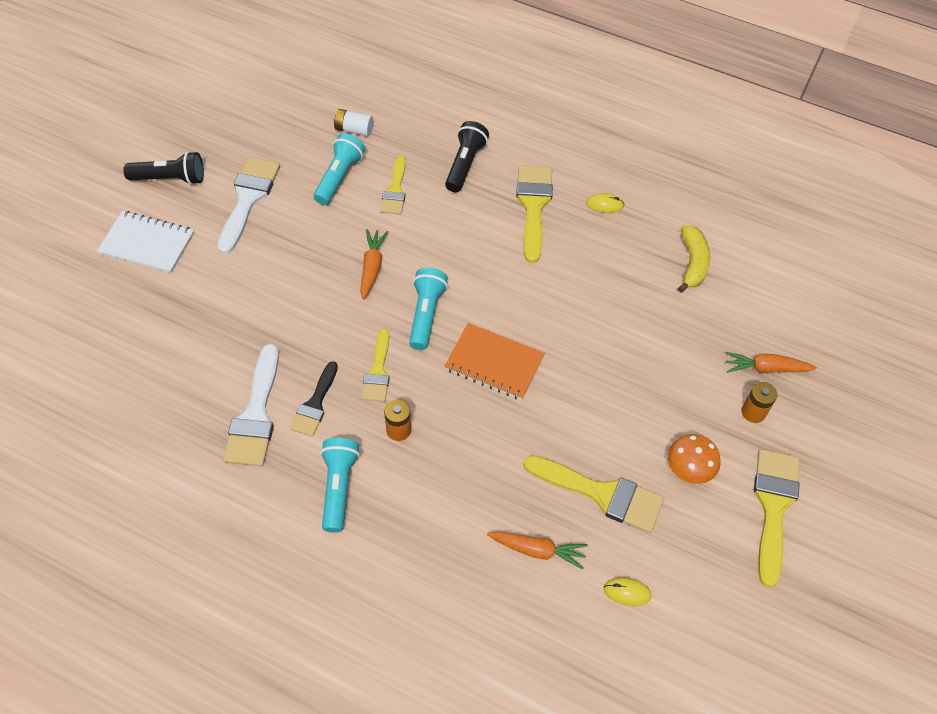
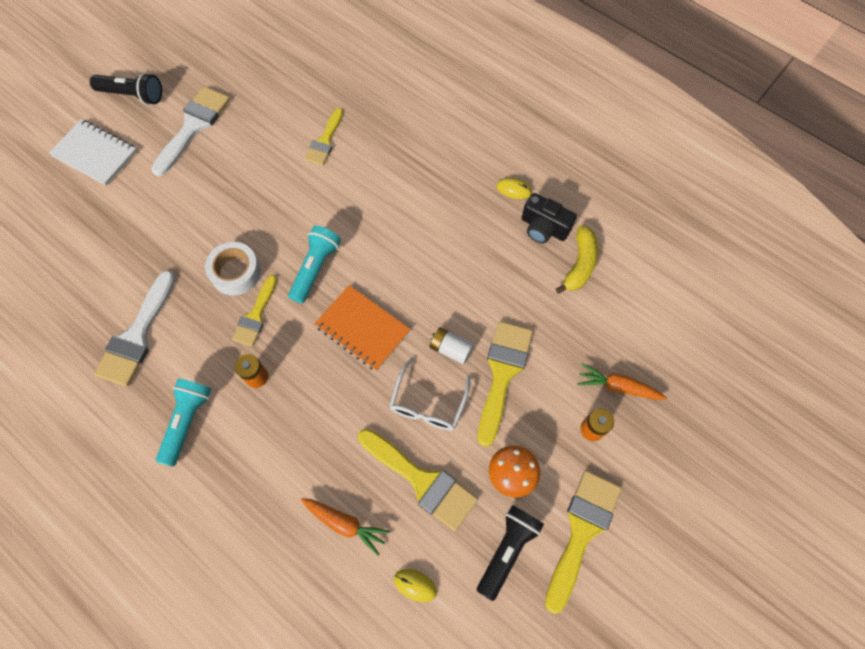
camera: 15 degrees right, 10 degrees up
black brush [290,361,338,437] -> none
turquoise flashlight [313,133,365,205] -> none
white battery [334,109,373,136] -> white battery moved to [430,327,474,364]
orange carrot [360,229,388,299] -> none
black flashlight [445,121,489,192] -> black flashlight moved to [477,505,544,601]
yellow brush [516,165,553,263] -> yellow brush moved to [478,321,533,447]
none -> white tape [205,242,261,295]
none -> white glasses [389,357,471,431]
none -> black camera [522,193,577,243]

